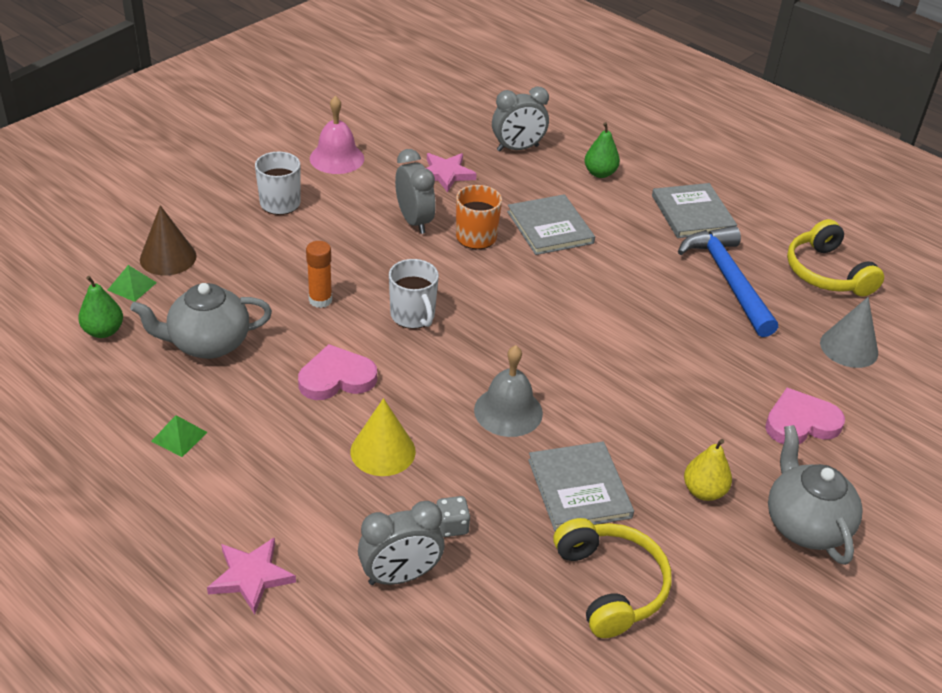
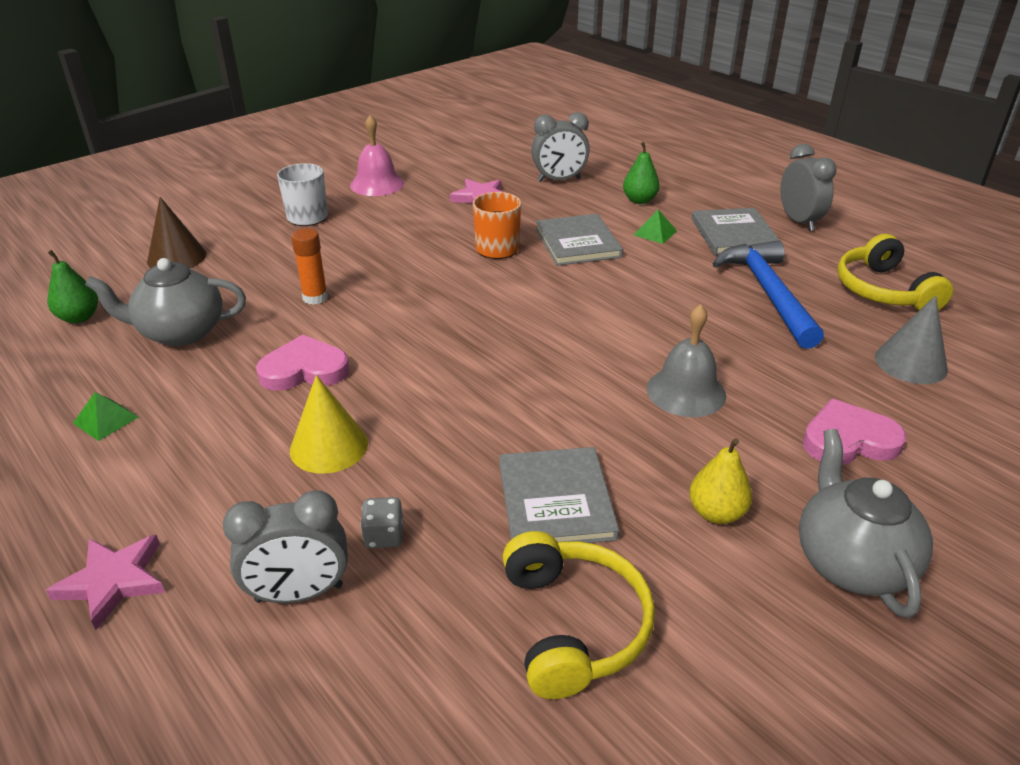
camera: 10 degrees right, 5 degrees down
green pyramid [108,265,157,302] -> green pyramid moved to [634,209,677,244]
white mug [389,259,439,329] -> none
grey clock [395,149,436,234] -> grey clock moved to [780,144,837,231]
grey bell [474,345,543,437] -> grey bell moved to [647,304,726,417]

